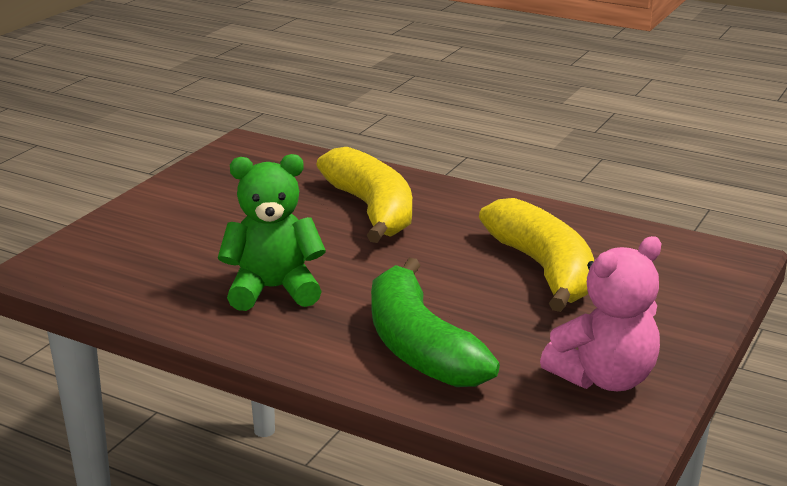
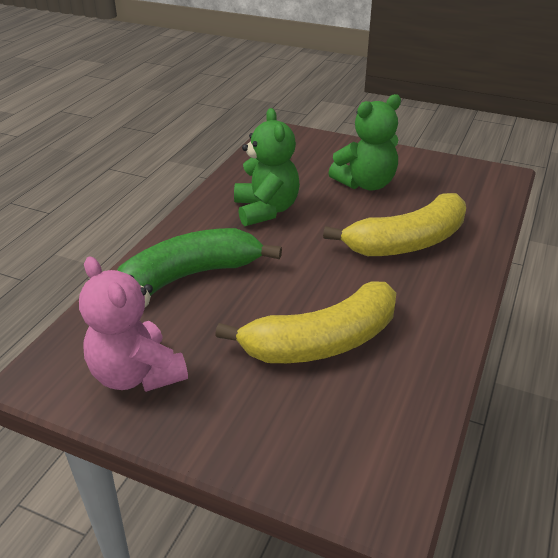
camera: 85 degrees right, 10 degrees up
none -> green teddy bear [328,94,401,191]

